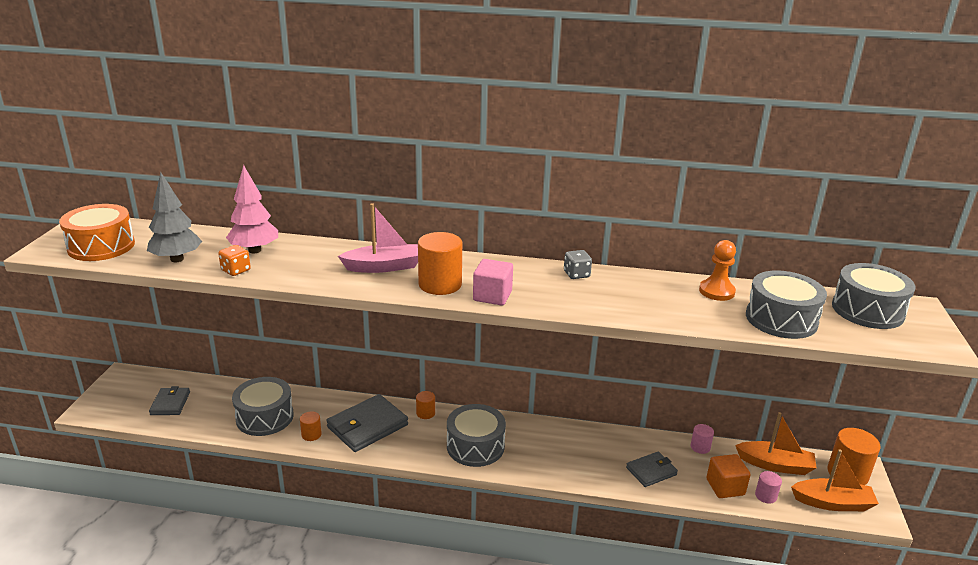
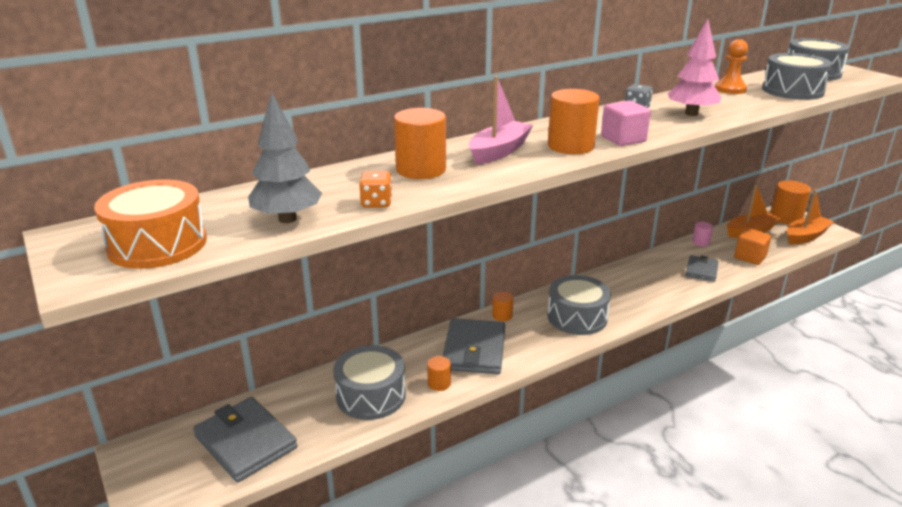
camera: 40 degrees left, 0 degrees up
grey wallet [149,386,190,415] -> grey wallet [193,397,297,482], size x1.70
pink tree [226,165,278,254] -> pink tree moved to [668,19,722,116]
pink cylinder [755,471,782,504] -> none
none -> orange cylinder [394,108,446,179]

